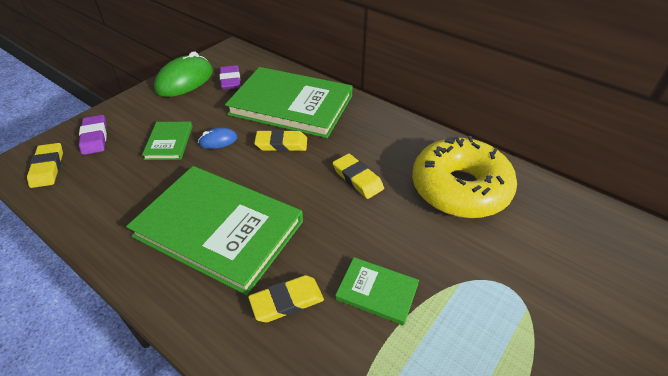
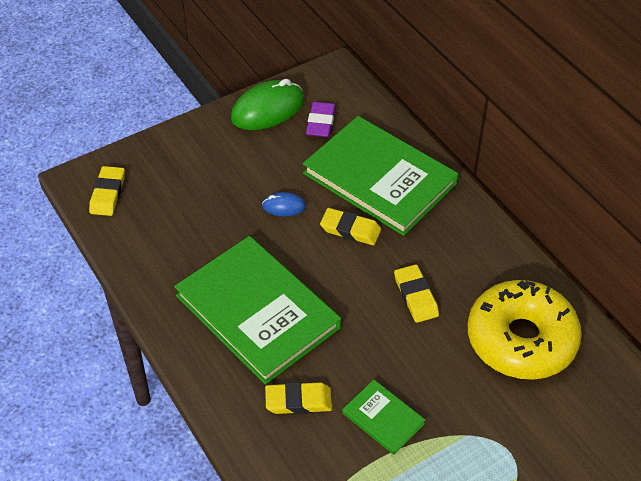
camera: 20 degrees right, 5 degrees up
purple eraser [79,115,107,155] -> none
green book [142,122,193,160] -> none

